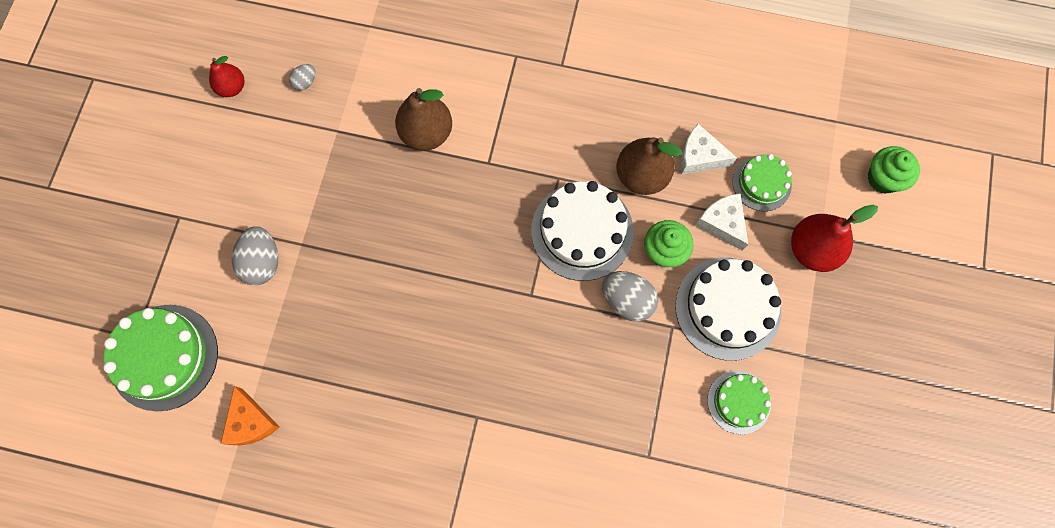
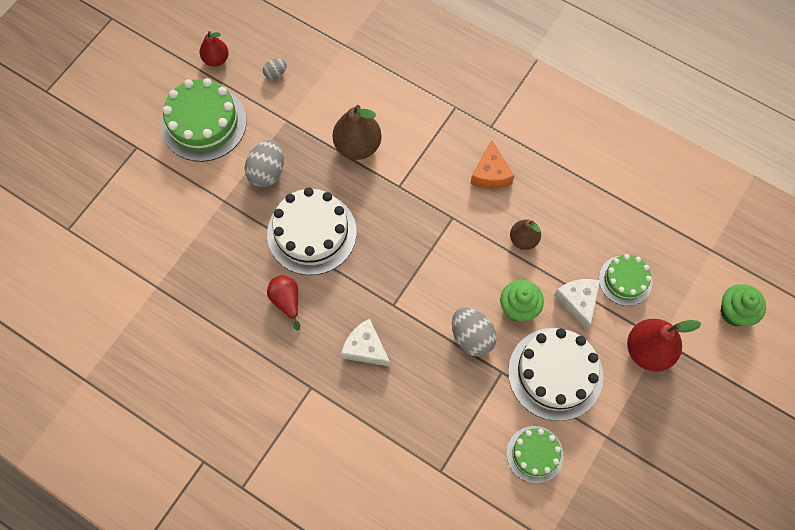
camera: 20 degrees right, 5 degrees down
green cake [103,305,218,411] -> green cake moved to [161,78,247,162]
orange cheese [220,386,280,445] -> orange cheese moved to [470,140,514,189]
grey egg [232,226,278,285] -> grey egg moved to [245,140,284,187]
white cake [531,181,634,281] -> white cake moved to [267,187,357,275]
brown pear [616,137,682,195] -> brown pear [510,219,541,250], size x0.61
white cheese [680,124,737,174] -> white cheese moved to [341,319,390,367]
none -> red pear [267,275,300,331]

